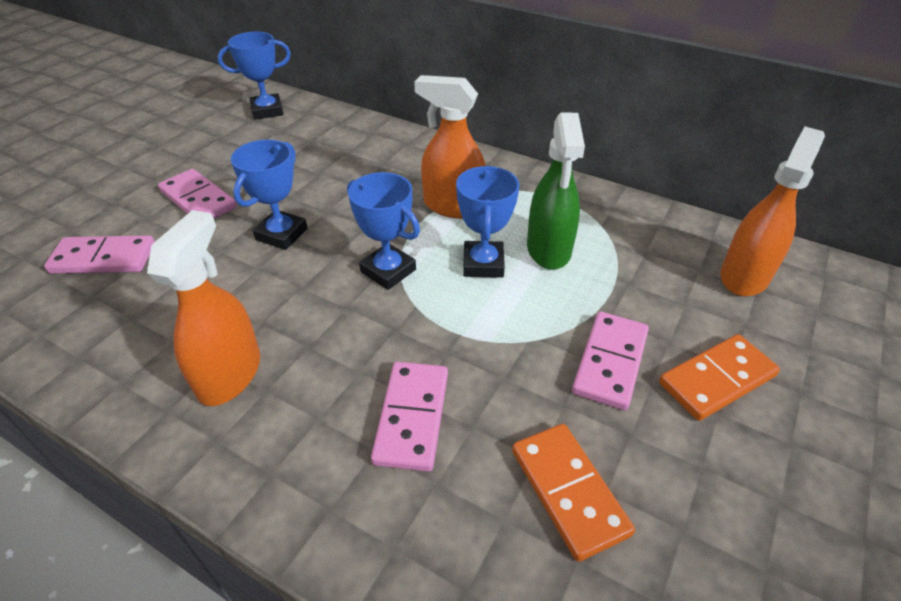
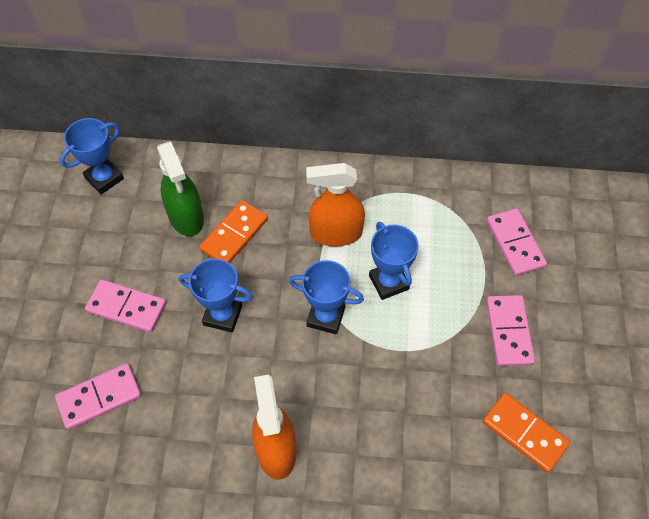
camera: 25 degrees left, 15 degrees up
blue trophy [231,139,308,250] -> blue trophy turned 75 degrees counterclockwise [179,259,253,333]
pink domino [371,362,448,472] -> pink domino moved to [487,209,547,276]
green spray bottle [527,113,585,270] -> green spray bottle moved to [157,141,204,236]
orange domino [659,334,780,421] -> orange domino moved to [199,200,268,263]
orange spray bottle [720,126,825,296] -> none

